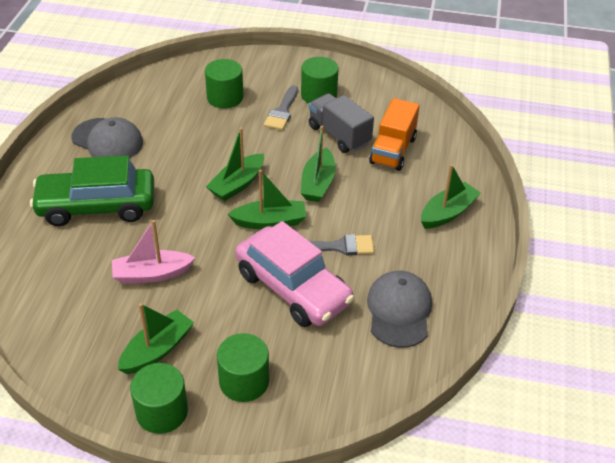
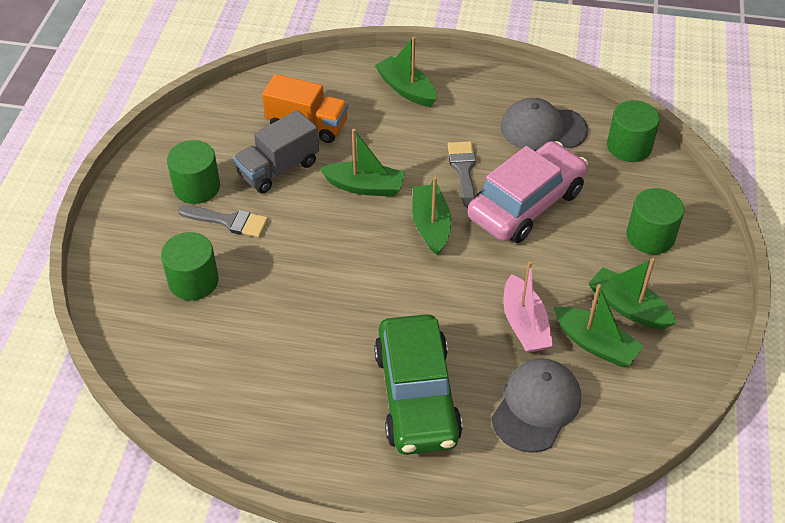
camera: 90 degrees left, 5 degrees up
grey cap [71,117,143,158] -> grey cap moved to [492,359,581,453]
green cylinder [130,363,188,434] -> green cylinder moved to [607,100,660,162]
green boat [206,128,264,201] -> green boat moved to [553,284,644,367]

